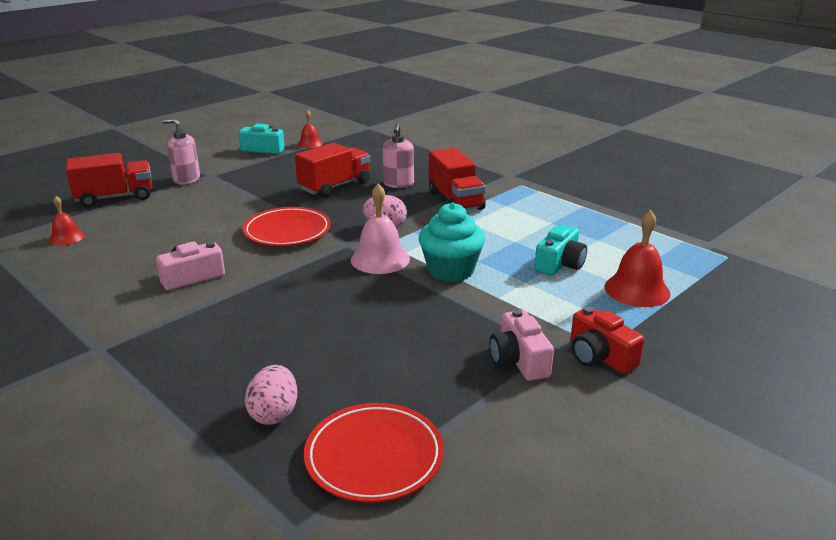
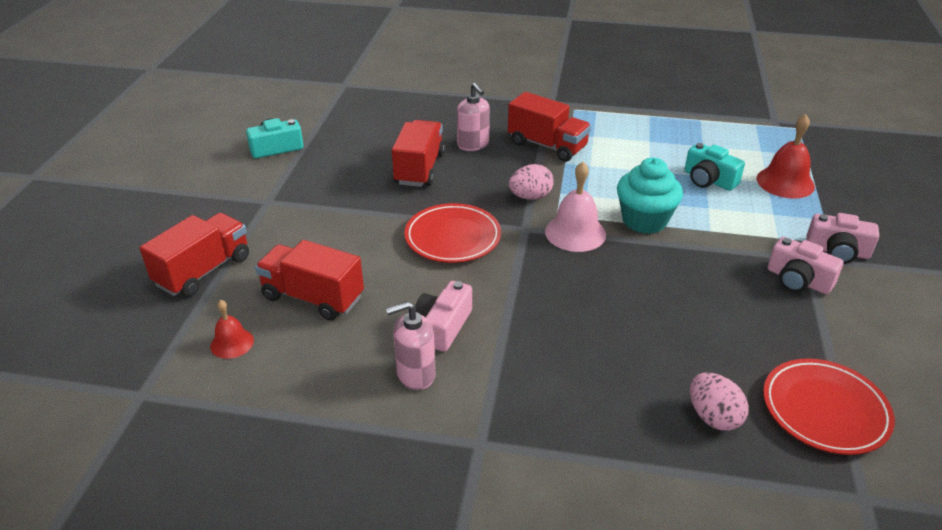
camera: 35 degrees left, 10 degrees up
pink soap dispenser [162,119,200,185] -> pink soap dispenser moved to [386,301,436,390]
red bell [297,110,323,148] -> none
turquoise camera [534,225,587,276] -> turquoise camera turned 135 degrees clockwise [685,143,745,191]
red camera [570,307,644,374] -> pink camera [806,213,879,264]
none -> red truck [255,240,364,320]

